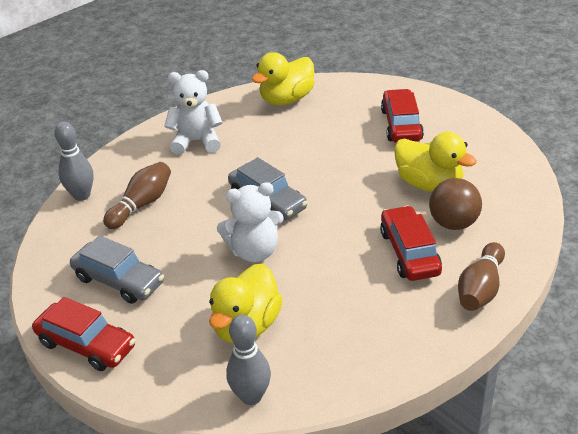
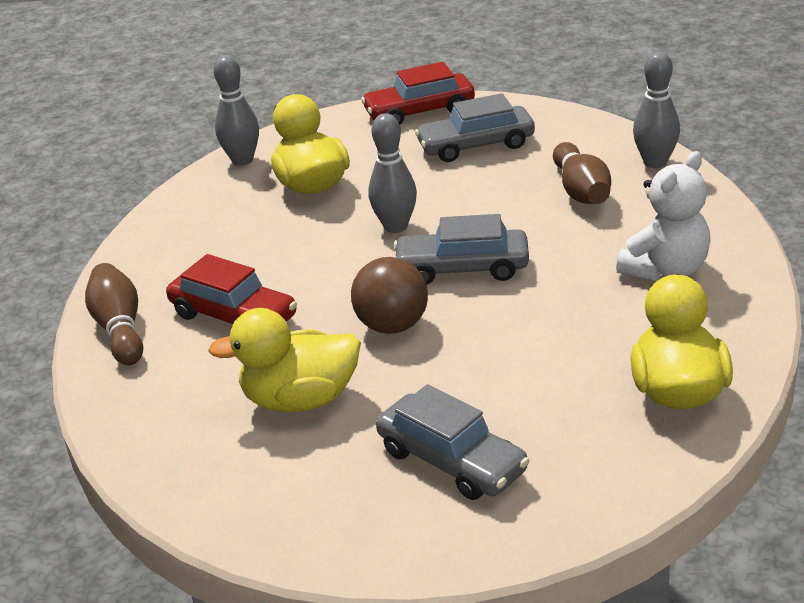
camera: 135 degrees right, 5 degrees down
white teddy bear [217,182,284,262] -> grey bowling pin [368,113,417,233]
red car [381,89,424,143] -> grey car [376,384,529,500]
brown ball [429,178,482,230] -> brown ball moved to [351,257,428,334]

